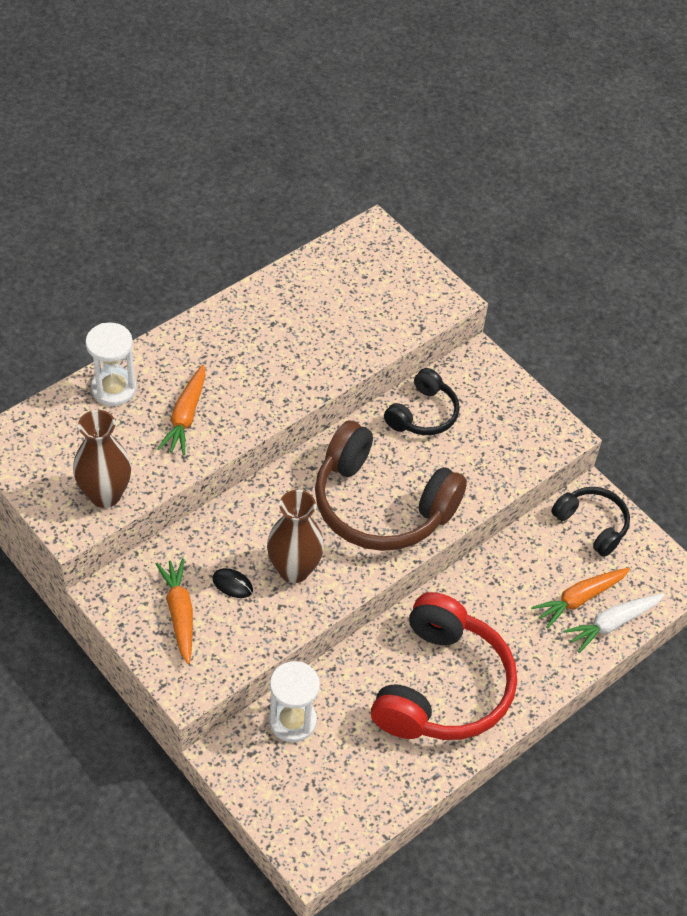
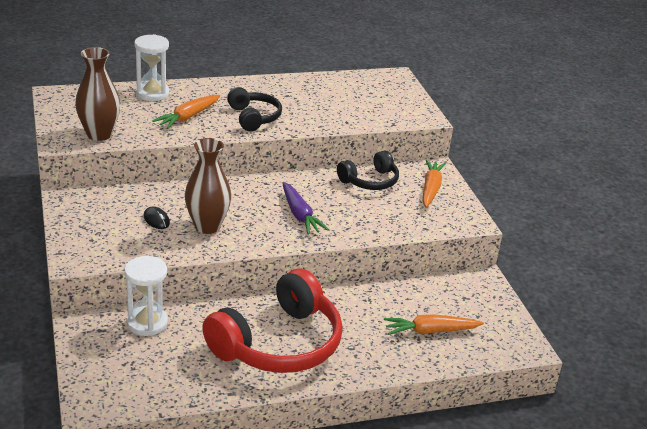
camera: 25 degrees right, 20 degrees down
orange carrot [156,558,193,664] -> orange carrot moved to [423,160,446,207]
brown headphones [315,420,467,551] -> purple carrot [283,182,329,235]
black headphones [551,487,630,557] -> black headphones moved to [227,87,282,131]
white carrot [563,594,664,653] -> none

